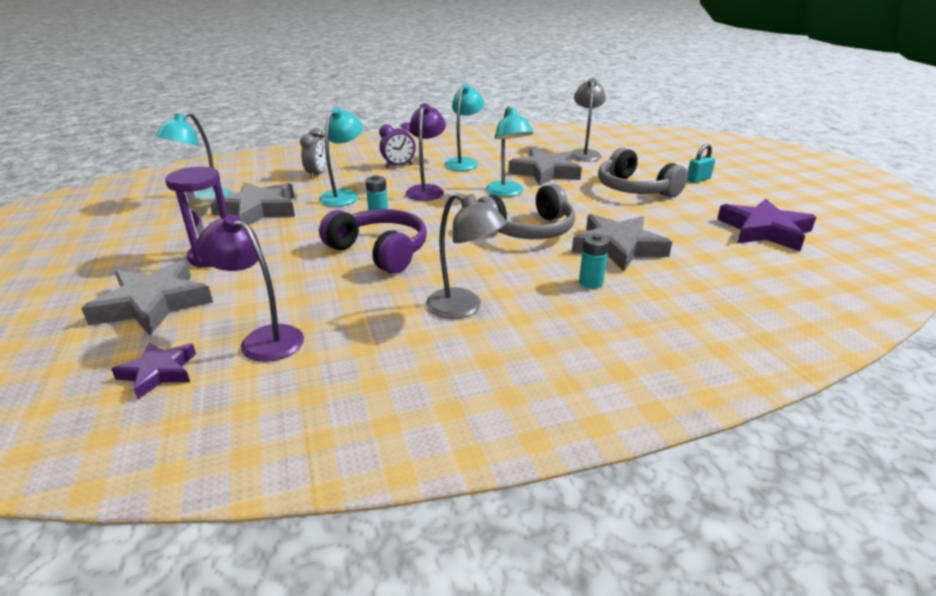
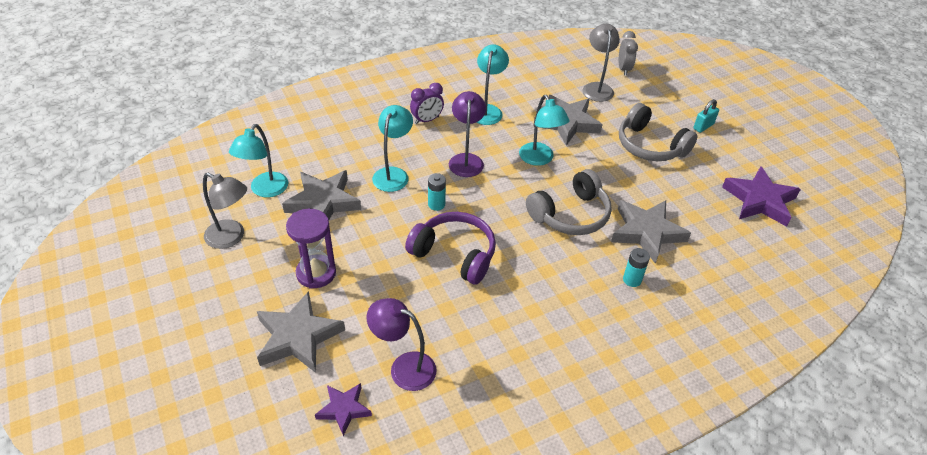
camera: 10 degrees left, 15 degrees up
grey clock [300,128,327,179] -> grey clock moved to [619,31,638,76]
grey lamp [426,193,507,319] -> grey lamp moved to [203,173,247,249]

